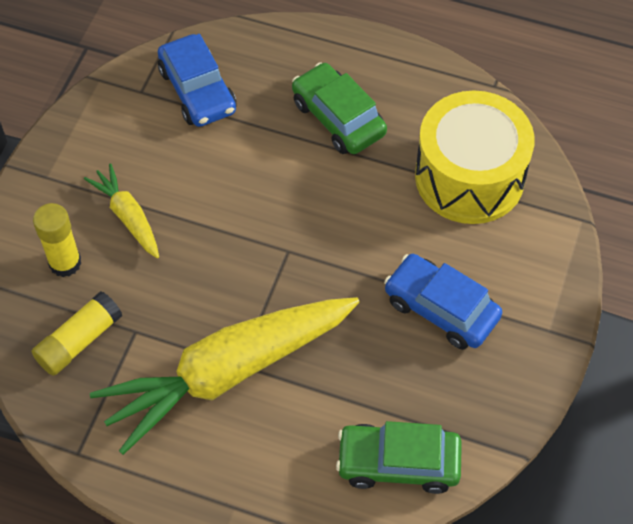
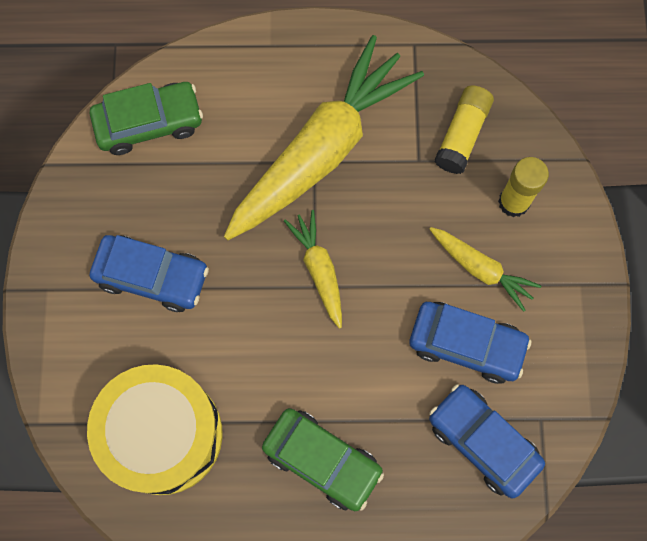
camera: 160 degrees right, 15 degrees up
none -> yellow carrot [284,210,342,329]
none -> blue car [409,302,532,384]

